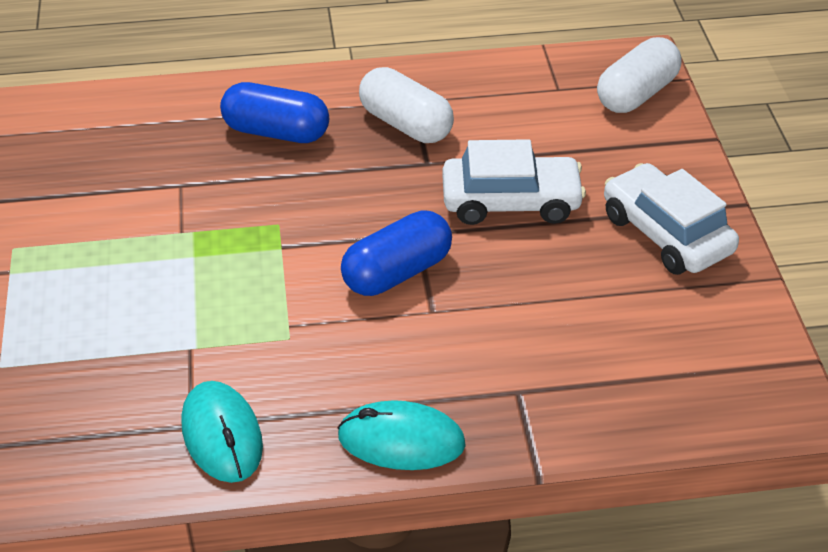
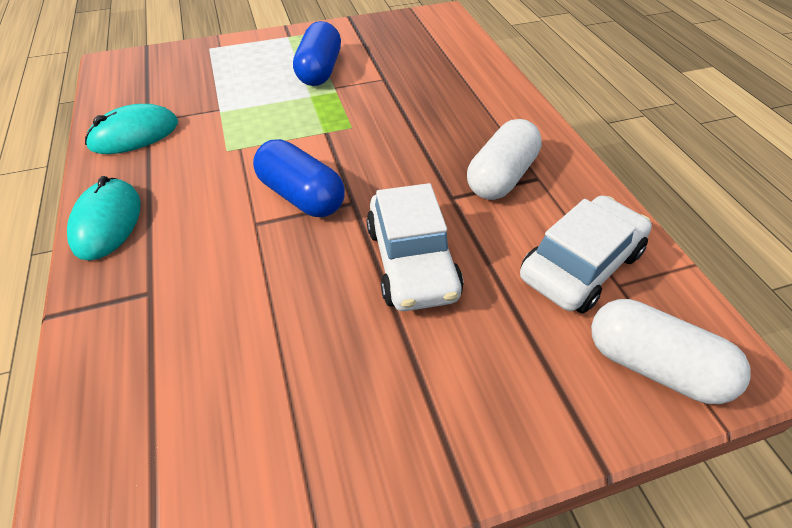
camera: 80 degrees right, 5 degrees up
blue capsule [220,82,329,143] -> blue capsule moved to [293,21,341,86]
white car [604,163,739,275] -> white car moved to [520,195,652,313]

